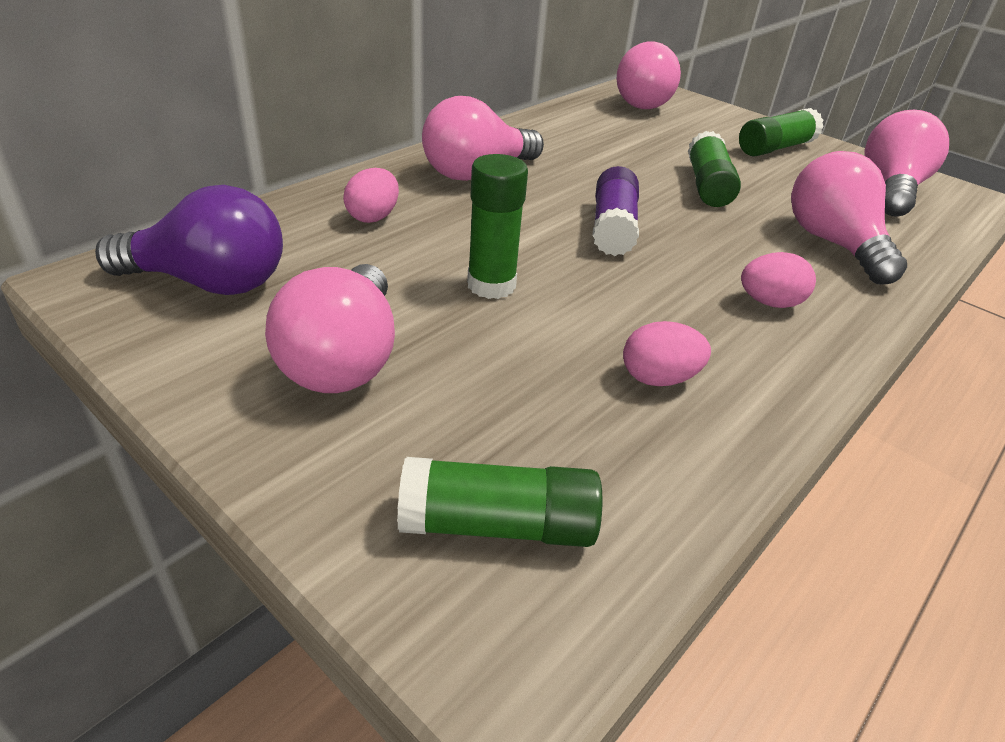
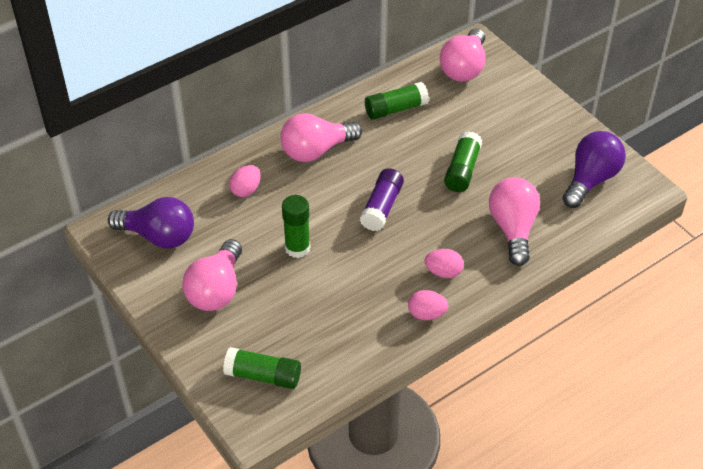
camera: 15 degrees right, 10 degrees up
pink egg [623,321,711,386] -> pink egg moved to [408,290,448,320]
green glue stick [739,108,824,157] -> green glue stick moved to [365,82,429,120]
pink light bulb [864,110,949,217] -> purple light bulb [562,131,626,208]

